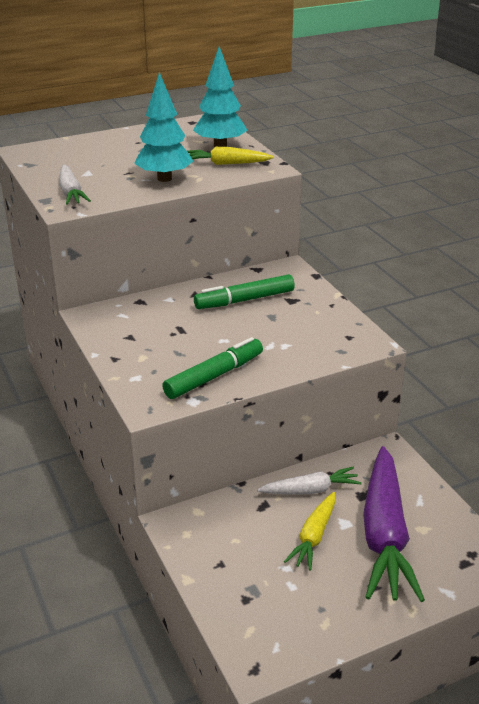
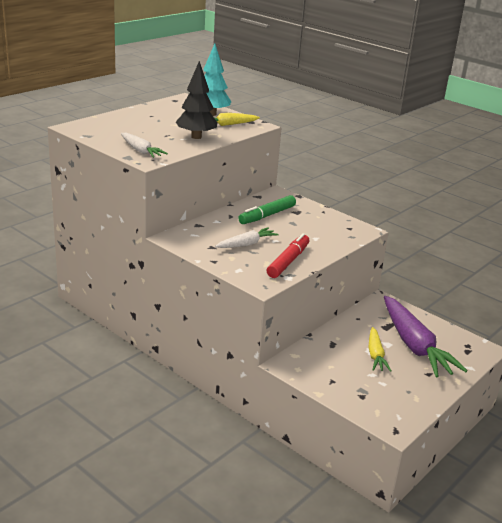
camera: 25 degrees left, 5 degrees down
turquoise tree [134,72,193,182] -> black tree [176,61,218,139]
green marker [162,337,263,399] -> red marker [267,233,309,278]
white carrot [257,467,362,494] -> white carrot moved to [215,227,279,248]

